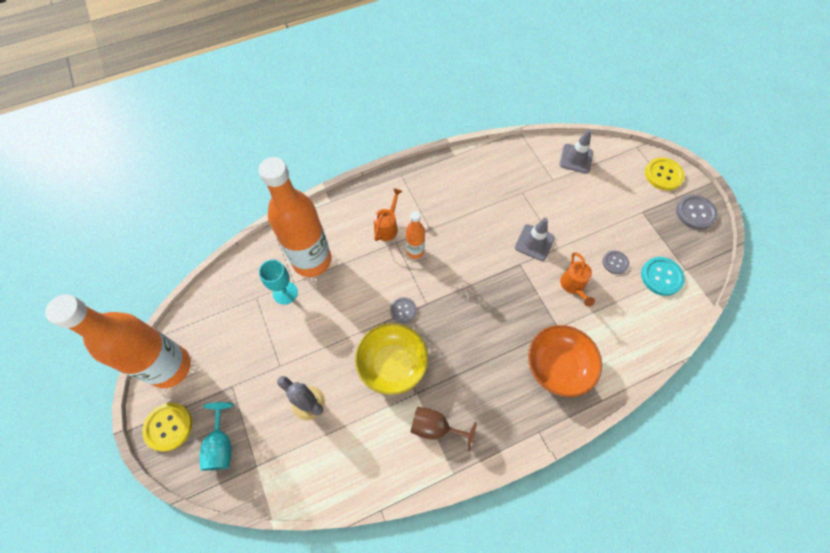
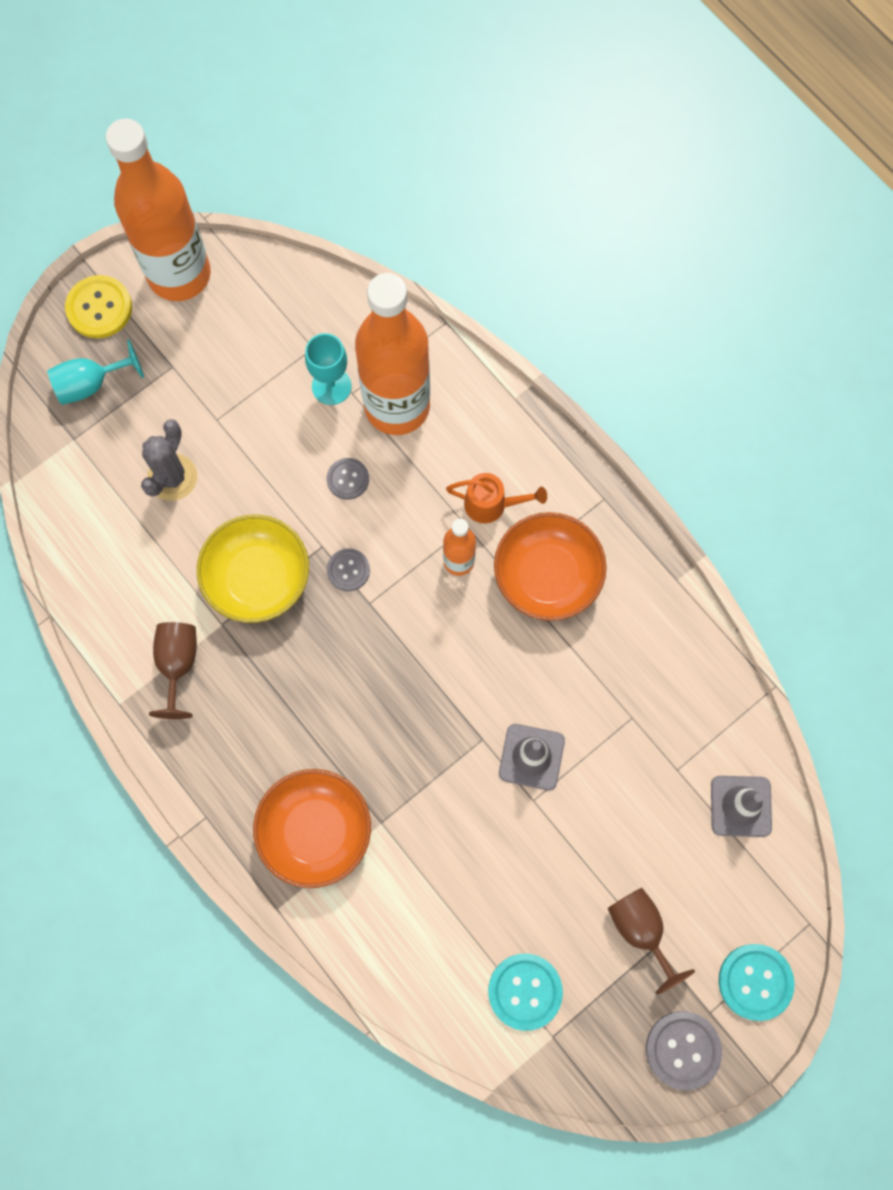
camera: 75 degrees right, 10 degrees up
orange watering can [560,252,595,307] -> none
grey button [603,250,629,274] -> grey button moved to [327,458,369,500]
yellow button [645,158,685,190] -> turquoise button [719,944,794,1021]
none -> orange bowl [494,512,607,621]
none -> brown goblet [608,888,695,994]

